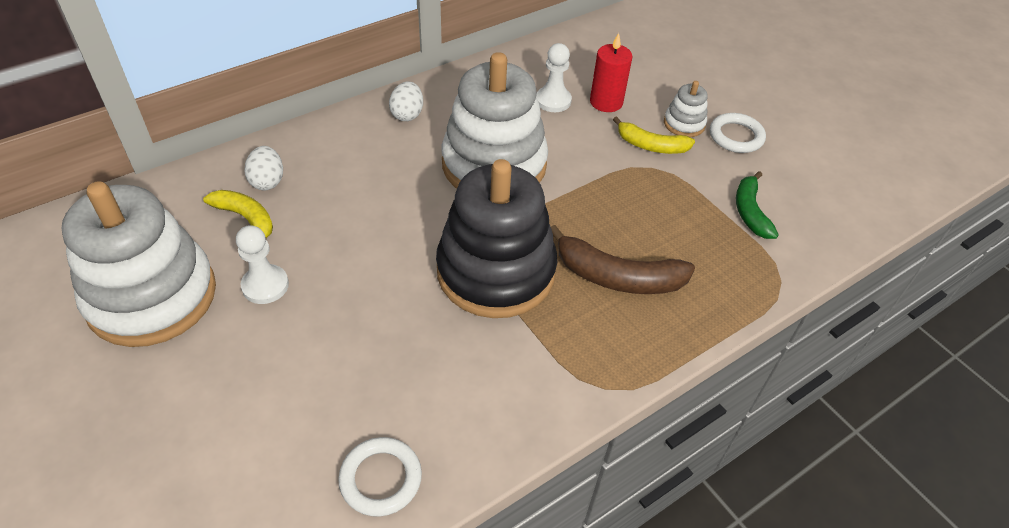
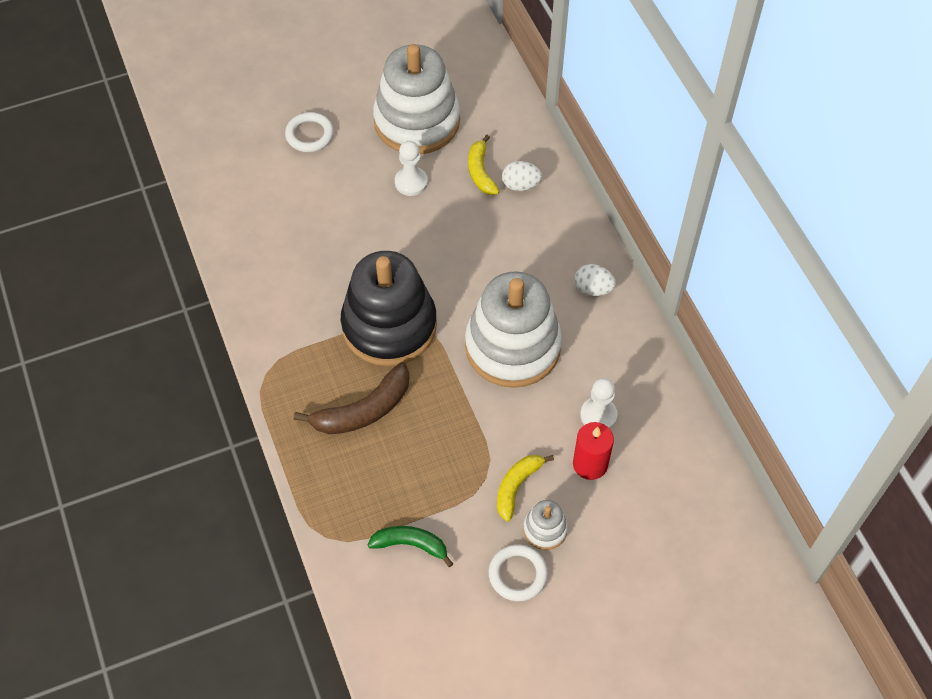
camera: 105 degrees right, 10 degrees up
yellow banana [203,190,273,238] -> yellow banana turned 120 degrees clockwise [468,135,500,195]
white ring [338,437,422,516] -> white ring moved to [285,112,334,152]
brown banana [551,225,695,294] -> brown banana turned 150 degrees counterclockwise [294,362,410,434]

